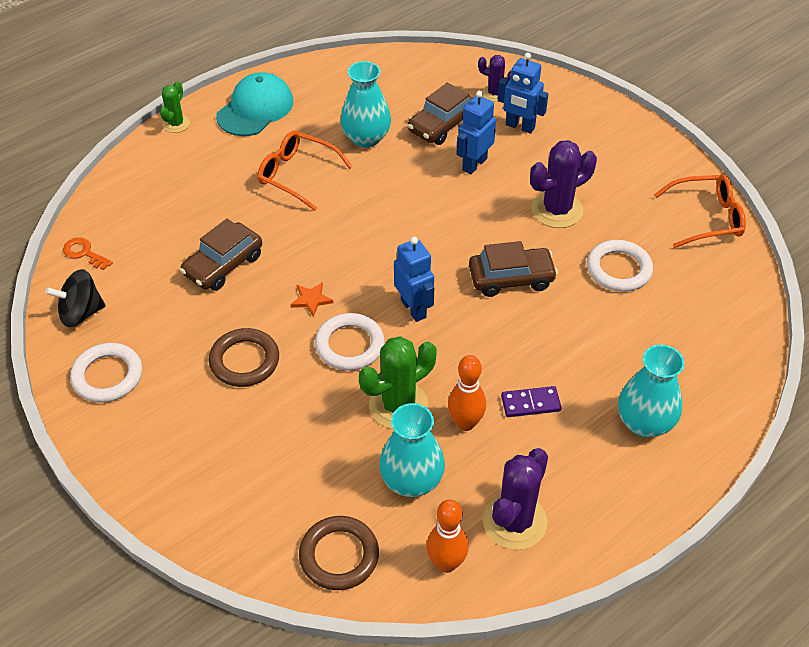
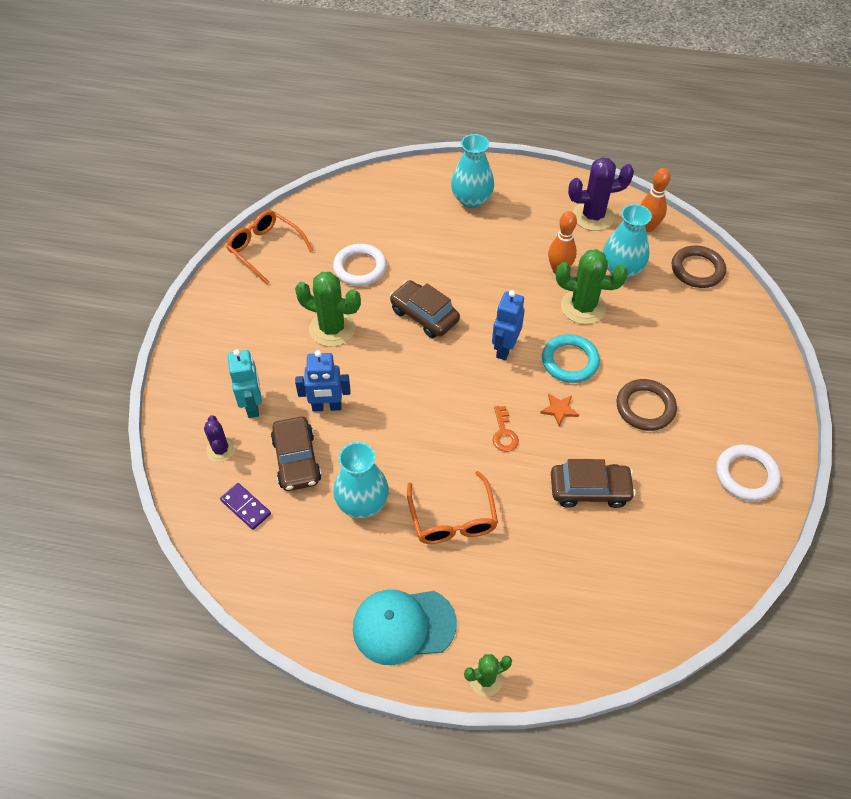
camera: 130 degrees left, 5 degrees up
black spinning top [45,269,105,327] -> none
orange key [63,237,113,270] -> orange key moved to [493,406,519,452]
white ring [315,313,385,371] -> turquoise ring [542,334,600,383]
brown car [408,82,473,145] -> brown car turned 75 degrees clockwise [271,417,322,491]
blue robot [497,53,548,134] -> turquoise robot [228,349,262,418]
purple domino [501,386,562,417] -> purple domino moved to [220,483,271,530]
purple cactus [530,140,597,228] -> green cactus [295,272,361,347]

